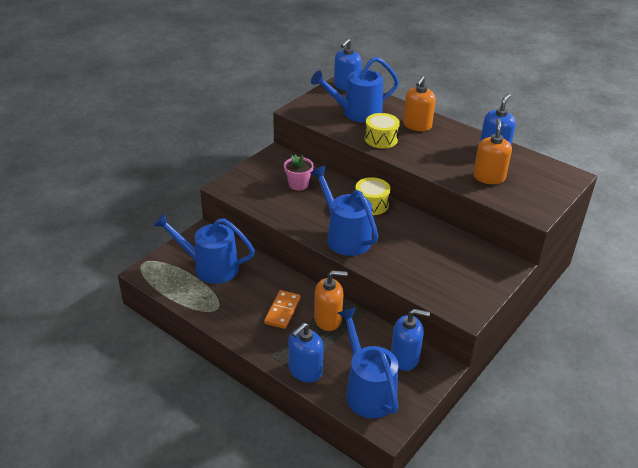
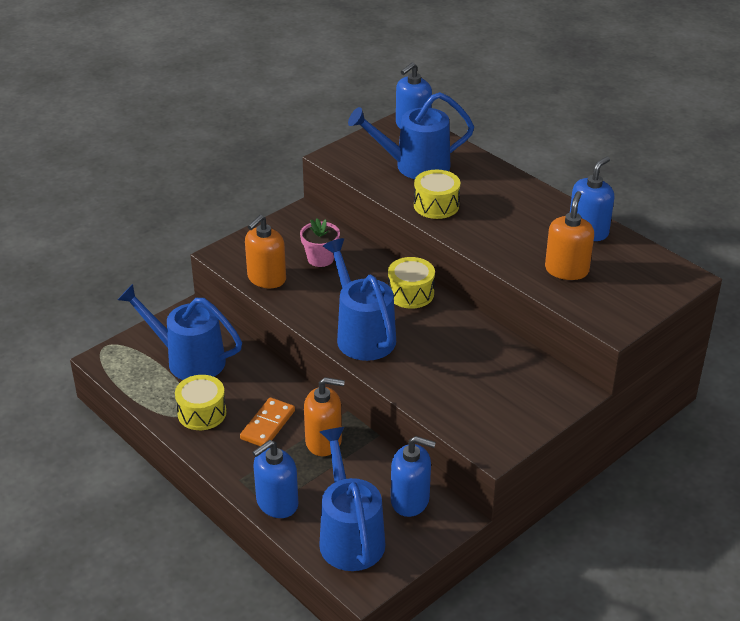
camera: 10 degrees right, 0 degrees up
orange soap dispenser [403,76,436,131] -> orange soap dispenser moved to [245,215,286,288]
none -> yellow drum [175,375,227,430]

